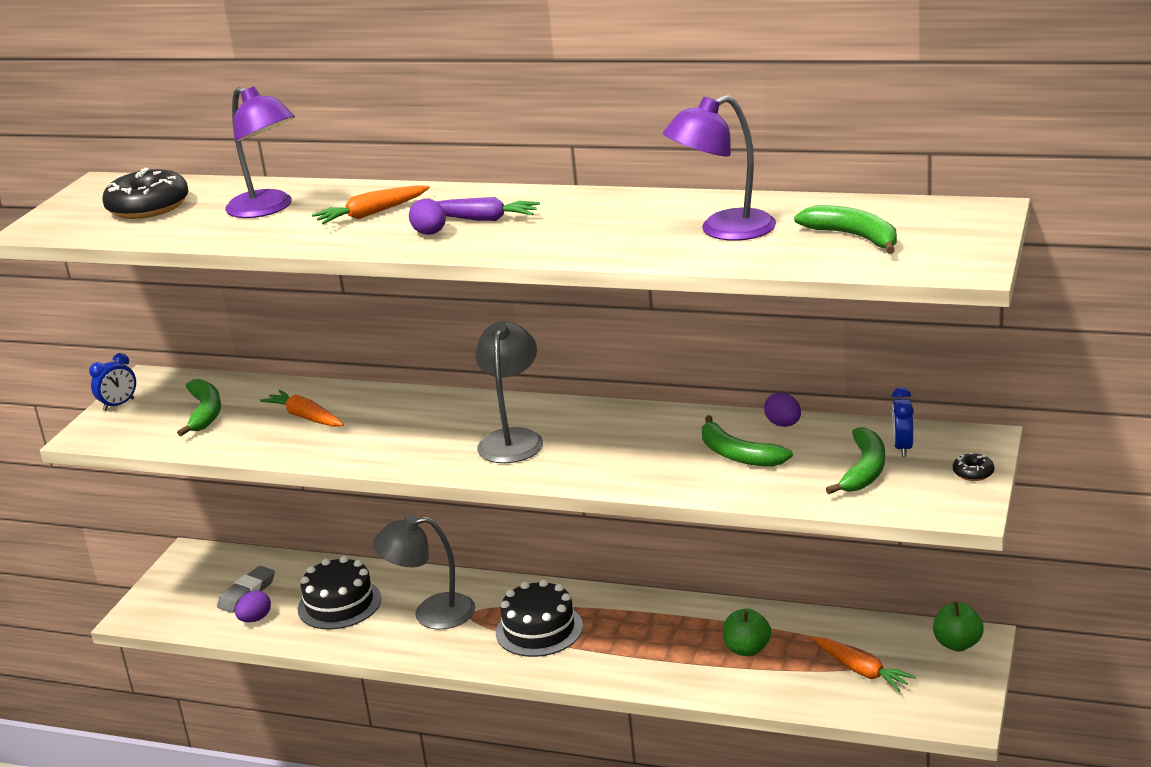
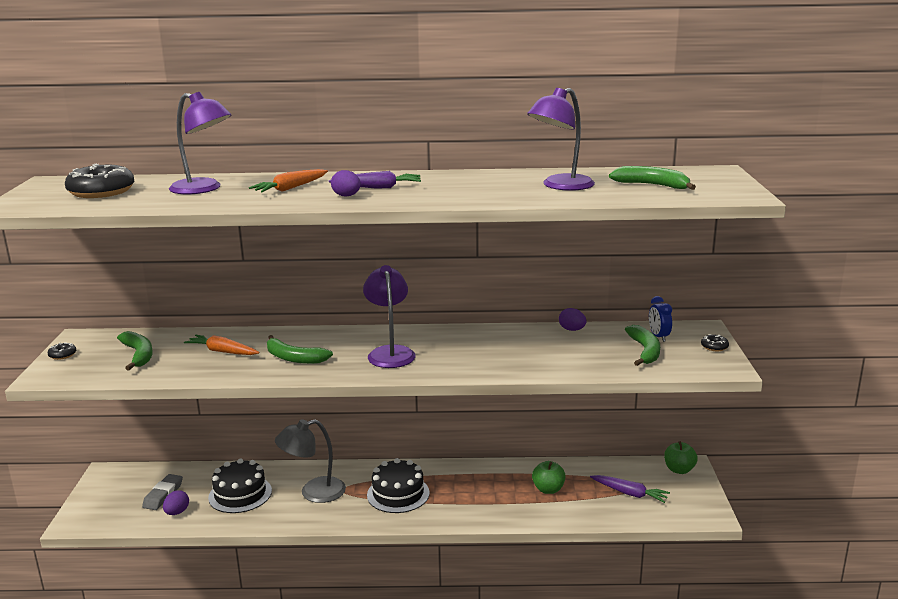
camera: 20 degrees left, 5 degrees down
blue clock [89,353,136,411] -> black donut [48,342,76,360]
grey lamp [475,321,543,463] -> purple lamp [363,265,416,368]
green banana [702,415,793,467] -> green banana moved to [267,335,333,364]
orange carrot [812,637,916,691] -> purple carrot [590,475,670,503]

